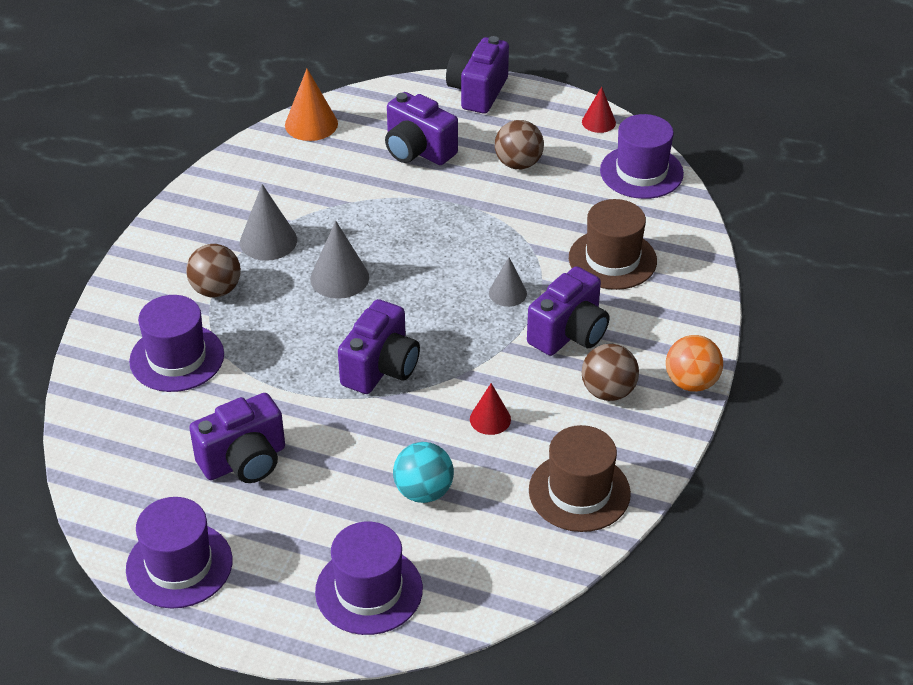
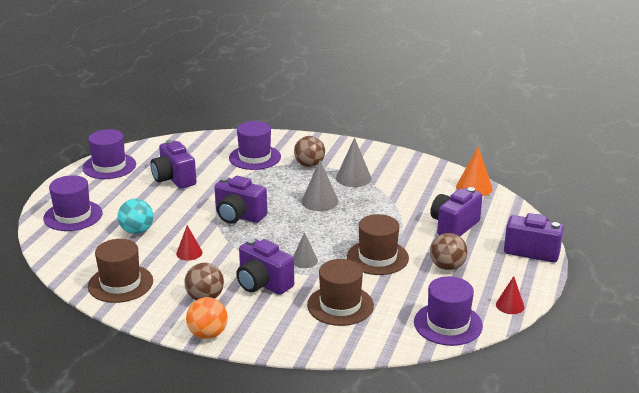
camera: 90 degrees right, 15 degrees down
none -> brown hat [347,214,409,275]

